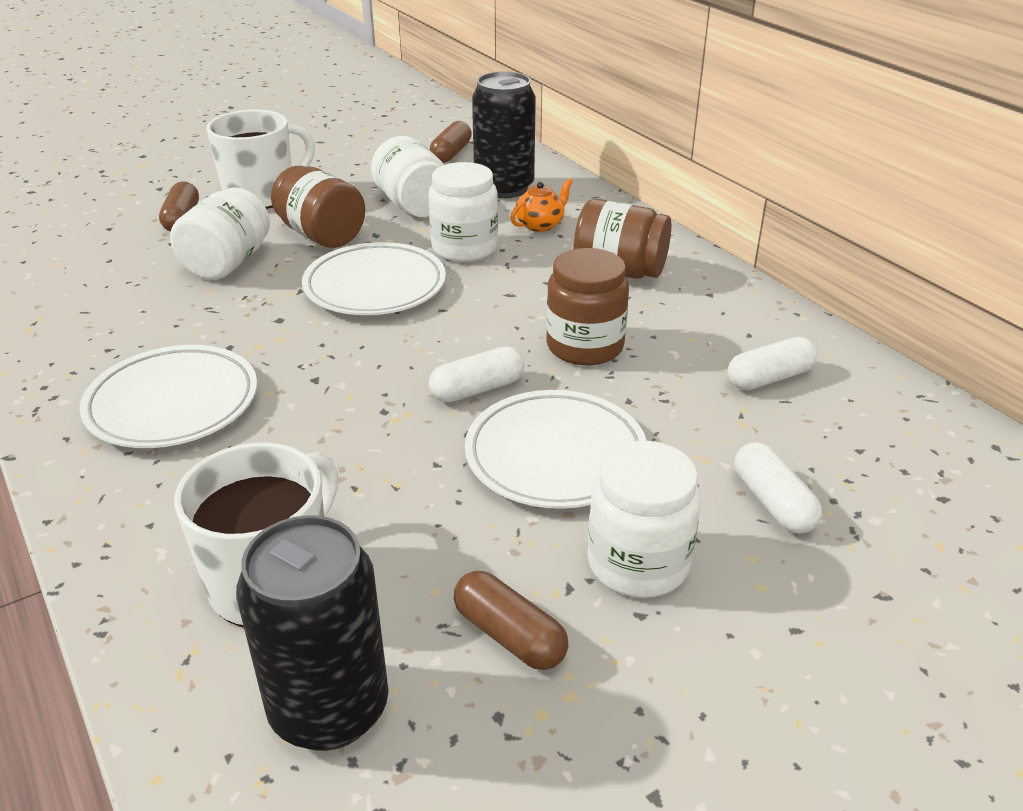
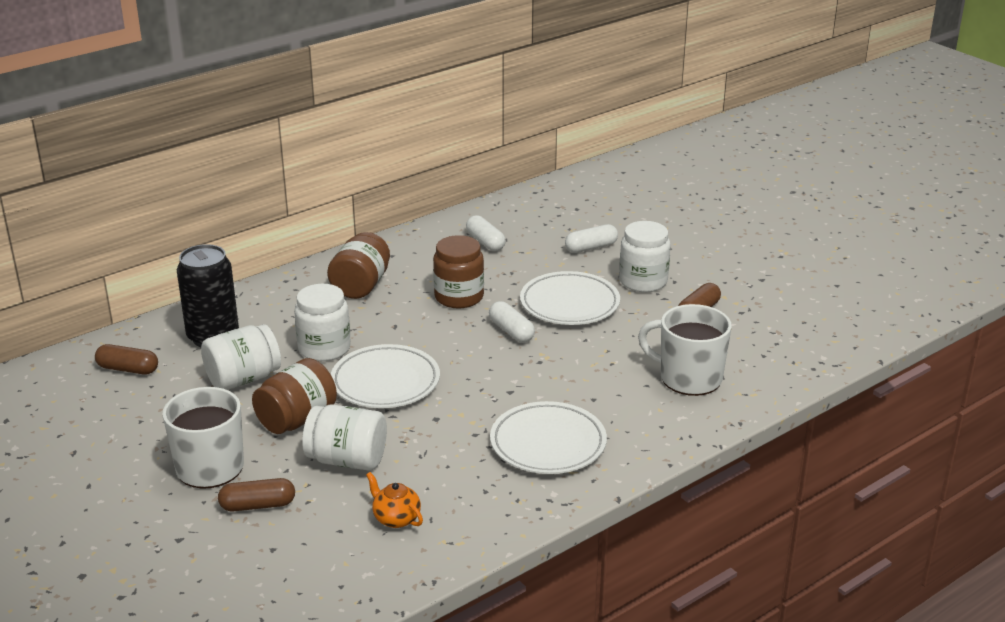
camera: 95 degrees left, 5 degrees down
black can [236,515,389,751] -> none
orange teapot [510,178,573,232] -> orange teapot moved to [366,472,423,528]

